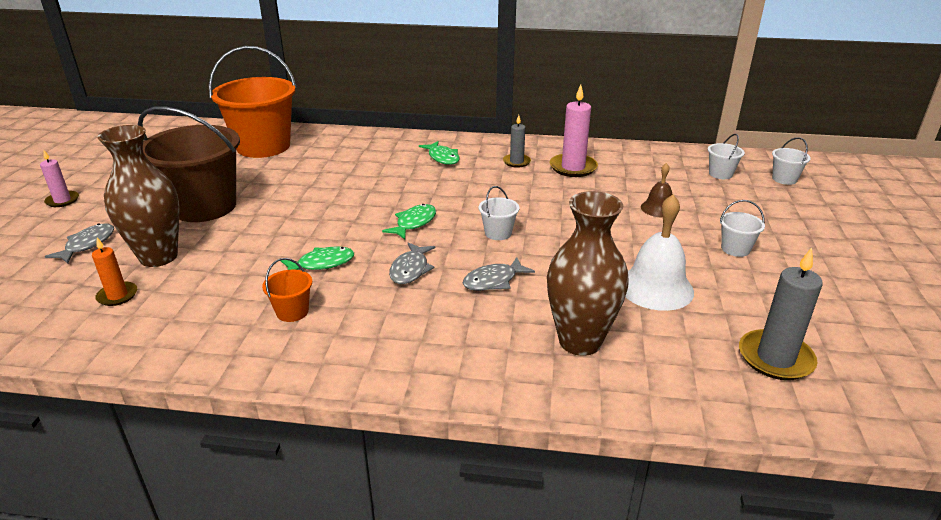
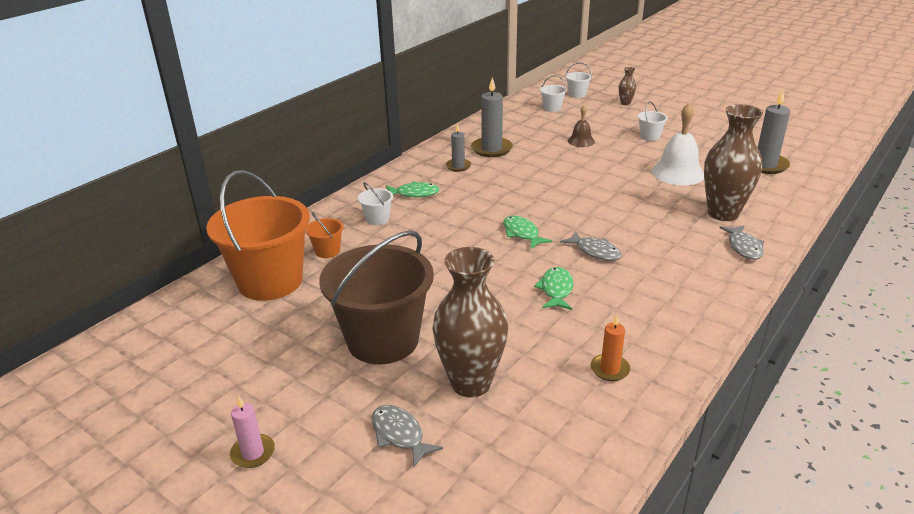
camera: 60 degrees left, 0 degrees up
orange candle [92,237,137,306] -> orange candle moved to [591,315,630,381]
orange bucket [262,258,312,322] -> orange bucket moved to [305,212,344,258]
grey fish [463,257,535,291] -> grey fish moved to [719,225,765,260]
white bucket [479,186,520,240] -> white bucket moved to [358,182,393,225]
pink candle [550,84,598,177] -> grey candle [471,77,513,157]
none -> brown vase [619,67,636,105]

